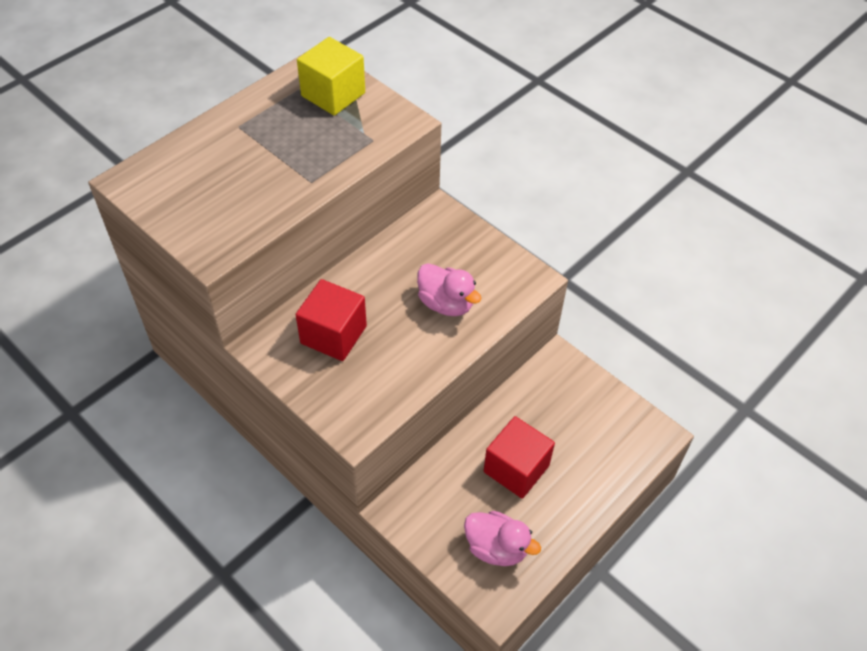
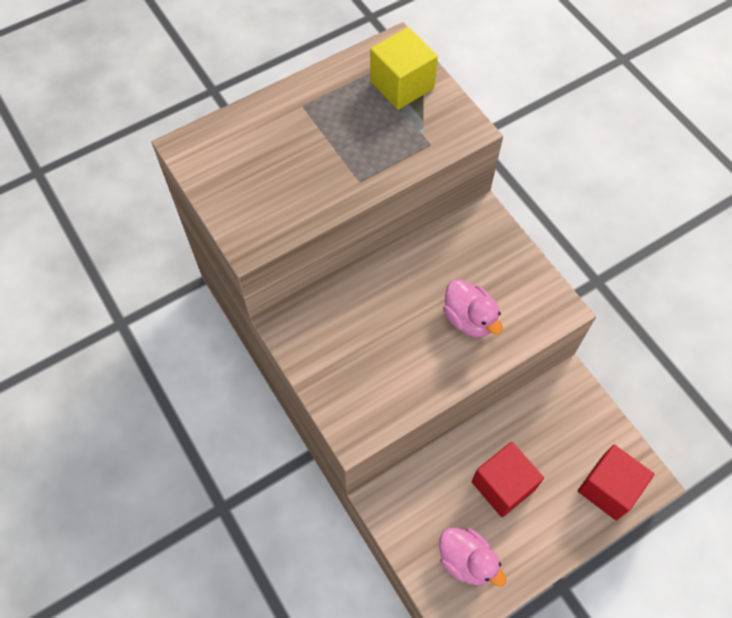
camera: 15 degrees right, 10 degrees up
red cube [296,279,367,361] -> red cube moved to [578,445,654,520]

